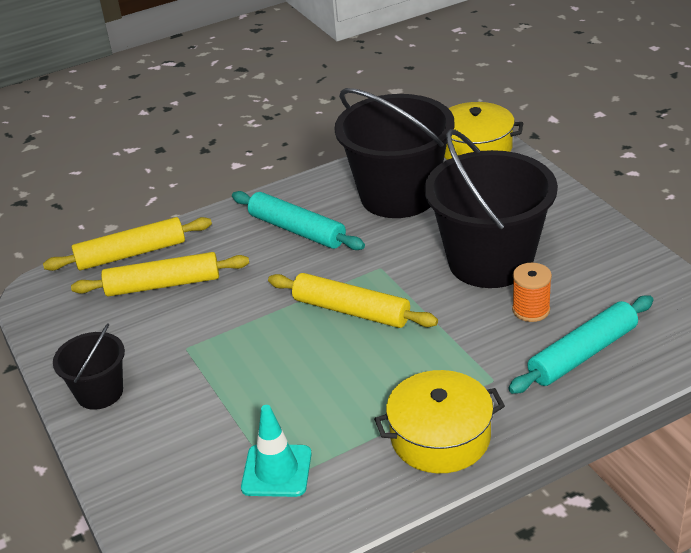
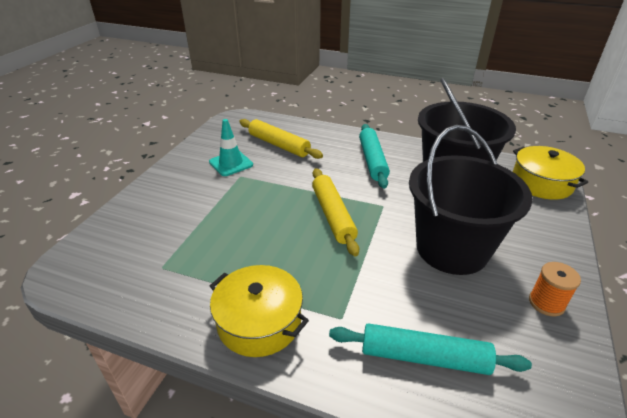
camera: 45 degrees right, 0 degrees up
yellow rolling pin [43,217,212,271] -> none
black bucket [53,323,125,410] -> none
turquoise traffic cone [241,405,312,497] -> turquoise traffic cone moved to [209,119,253,176]
orange spool [512,263,552,322] -> orange spool moved to [529,262,581,316]

